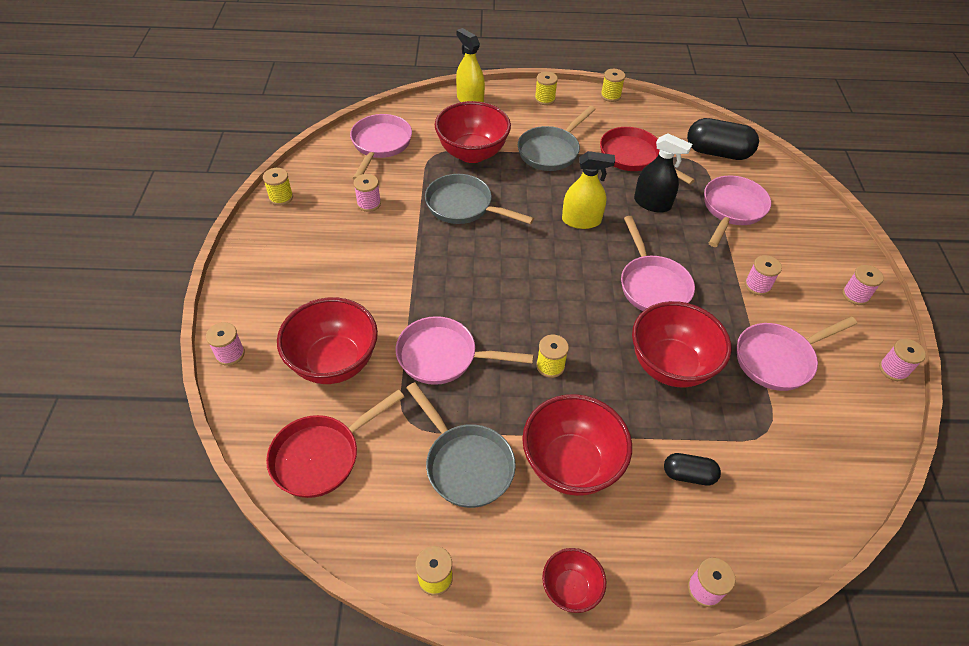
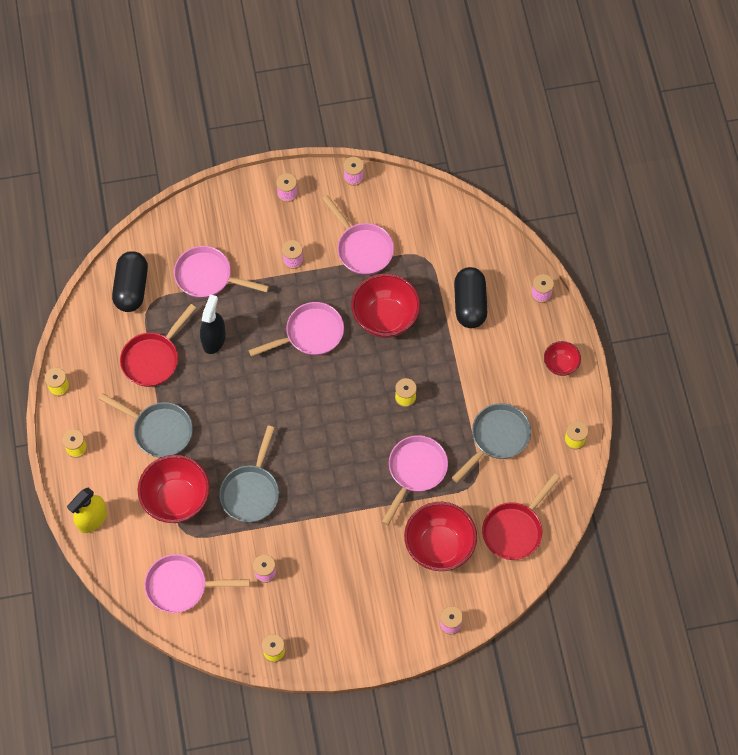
camera: 100 degrees left, 15 degrees up
red pan [266,389,404,498] -> red pan turned 90 degrees clockwise [482,473,560,560]
pink pan [396,316,534,385] -> pink pan turned 150 degrees counterclockwise [382,435,448,525]
red bowl [522,394,632,496] -> none
yellow spray bottle [562,151,615,229] -> none
black capsule [664,453,721,485] -> black capsule [454,267,487,328], size x1.80

